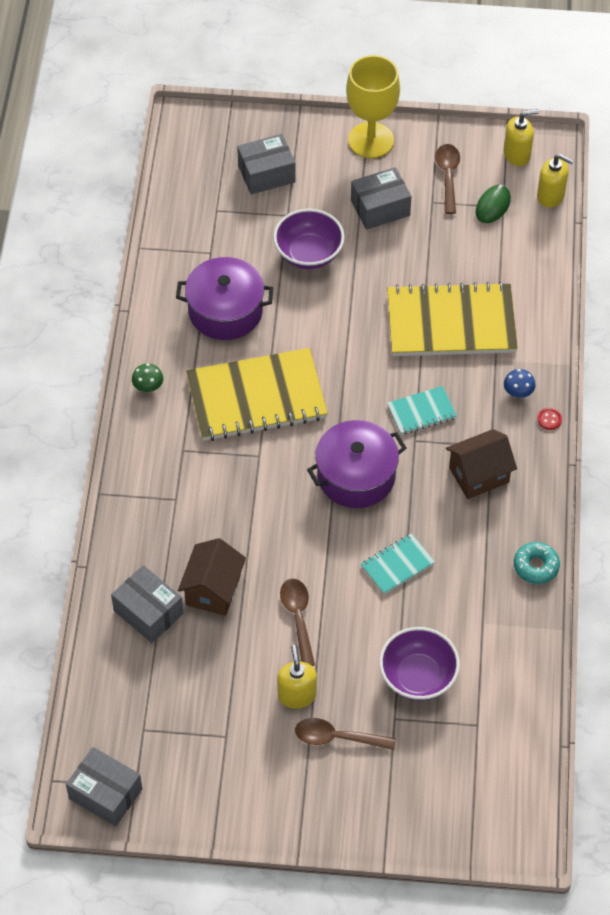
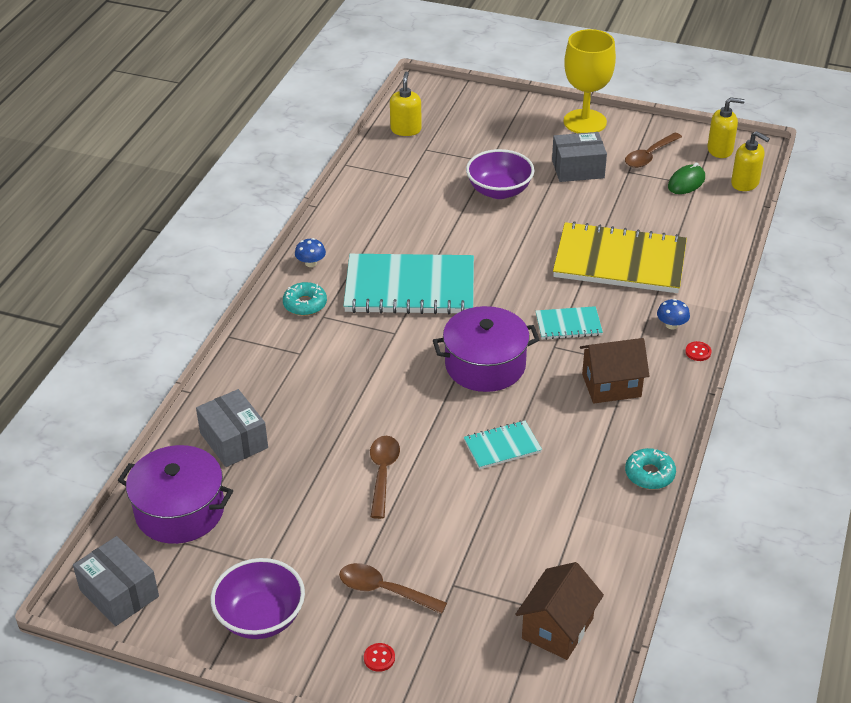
camera: 15 degrees right, 15 degrees down
green mushroom [132,363,163,392] -> blue mushroom [295,238,326,267]
purple pot [176,257,273,340] -> purple pot moved to [118,445,233,544]
brown house [178,538,246,616] -> brown house moved to [515,562,604,660]
yellow notebook [186,348,328,441] -> turquoise notebook [344,254,474,314]
grey box [237,134,296,194] -> none
yellow soap dispenser [277,645,317,709] -> yellow soap dispenser moved to [390,71,422,136]
purple bowl [379,627,460,701] -> purple bowl moved to [211,558,305,639]
brown spoon [435,144,460,214] -> brown spoon turned 150 degrees counterclockwise [625,132,682,168]
none -> turquoise donut [283,282,327,316]
none -> red button [364,643,395,672]

